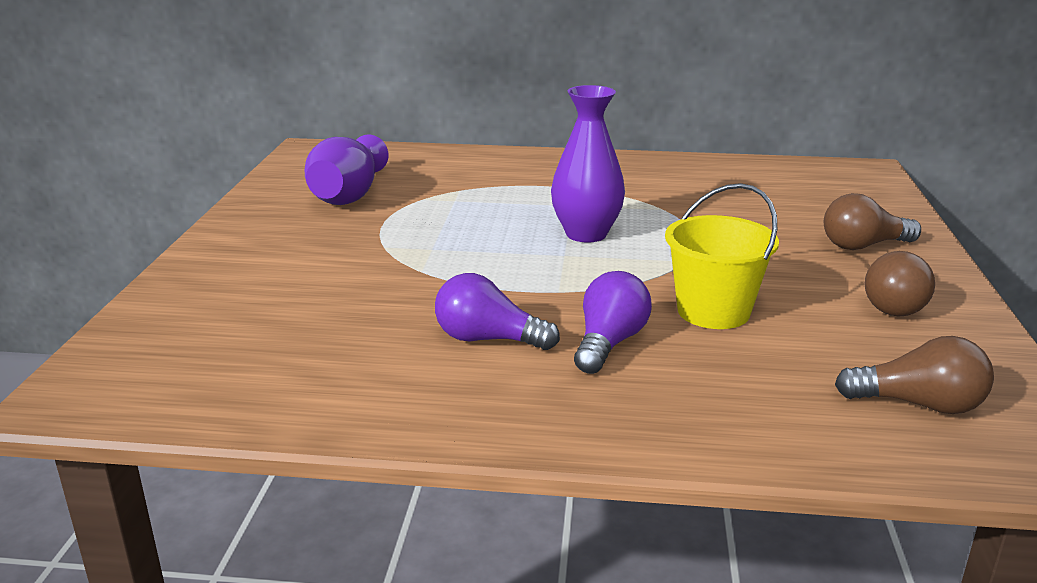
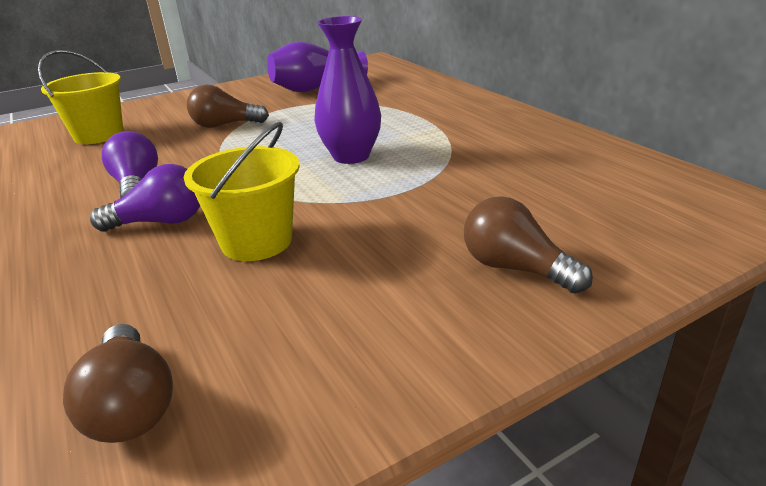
camera: 55 degrees right, 5 degrees up
brown light bulb [865,251,935,316] -> brown light bulb moved to [187,84,269,128]
none -> yellow bucket [38,50,124,144]

